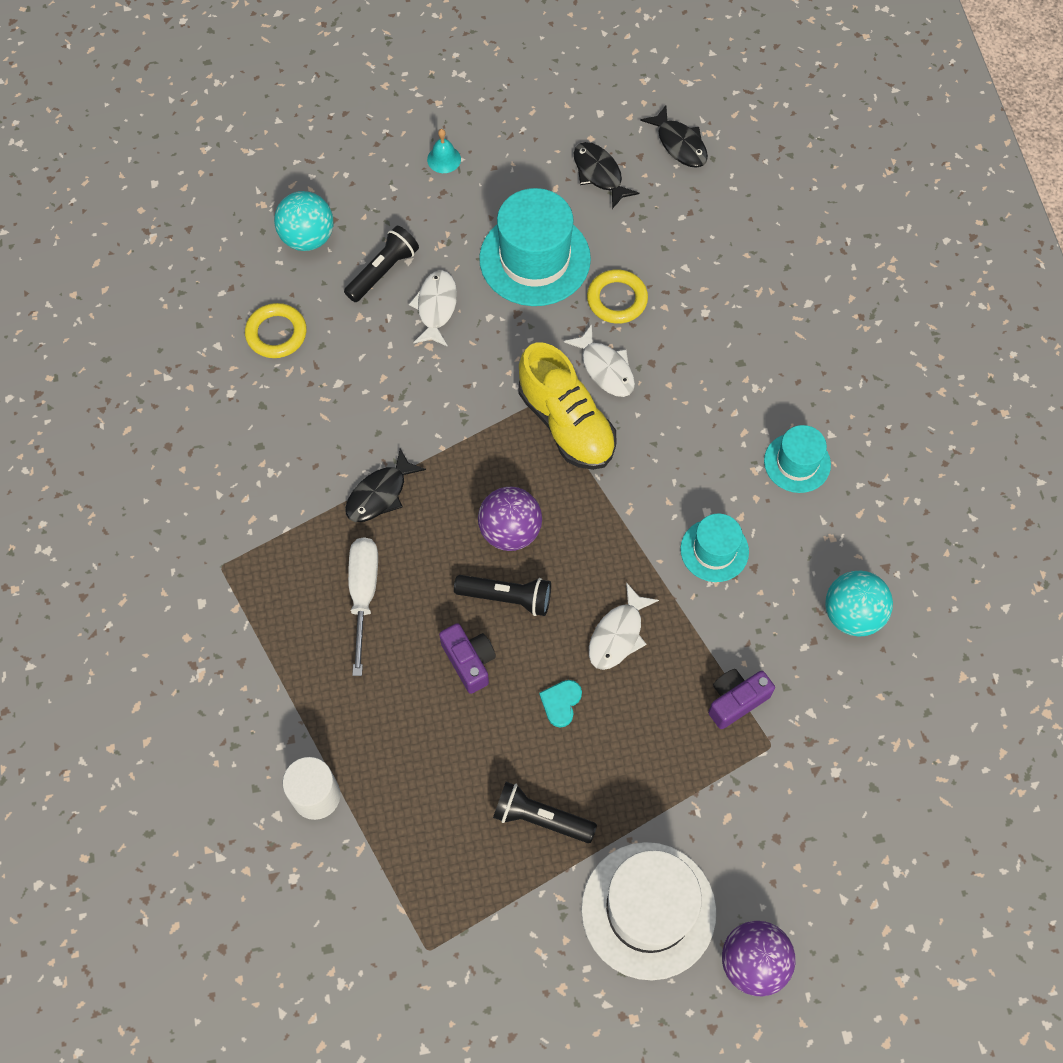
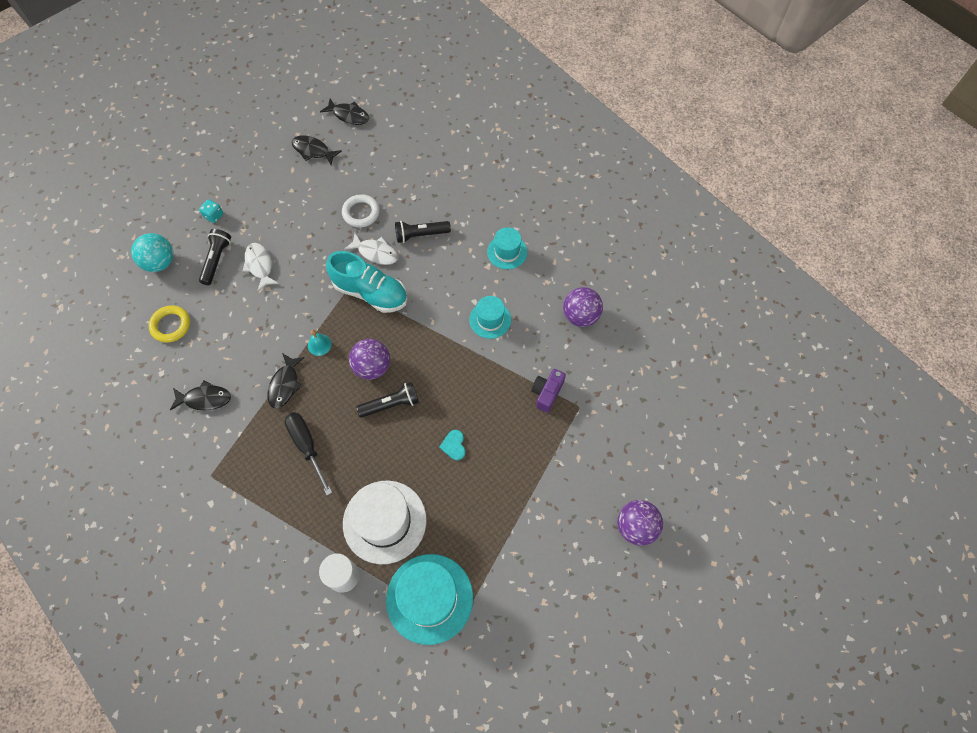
camera: 30 degrees left, 0 degrees up
white screwdriver [348,537,378,676] -> black screwdriver [285,412,333,495]
turquoise bell [427,129,461,173] -> turquoise bell moved to [308,330,332,356]
purple camera [439,623,496,694] -> none
turquoise hat [479,188,591,306] -> turquoise hat moved to [386,554,473,645]
black flashlight [493,782,597,843] -> black flashlight moved to [395,221,451,243]
yellow shoe [519,342,616,470] -> turquoise shoe [326,251,407,313]
white hat [581,842,716,980] -> white hat moved to [343,481,426,564]
yellow ring [587,269,648,324] -> white ring [342,194,380,227]
white fish [589,582,659,670] -> none
turquoise ball [825,571,893,637] -> purple ball [563,287,603,327]
none -> black fish [170,381,231,410]
none -> turquoise dice [199,199,223,223]

